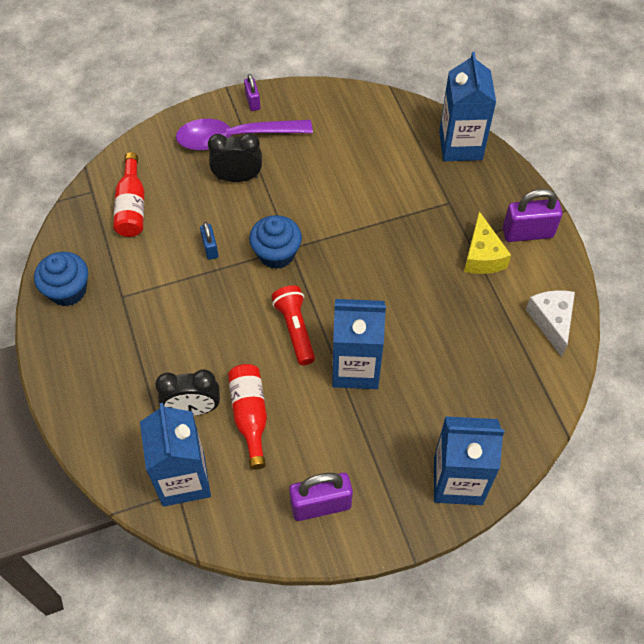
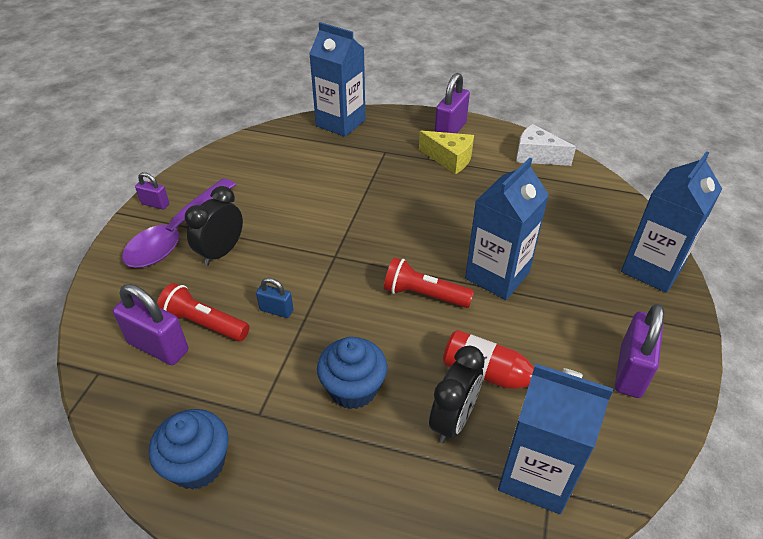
camera: 55 degrees left, 15 degrees down
red bottle [113,152,144,237] -> purple padlock [113,284,188,365]
blue cupcake [249,215,302,269] -> blue cupcake moved to [317,337,387,409]
none -> red flashlight [157,283,249,342]

